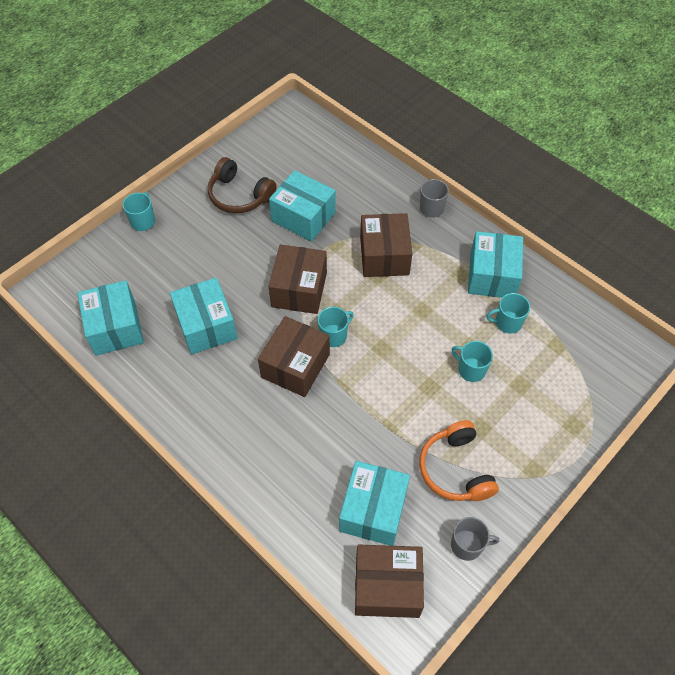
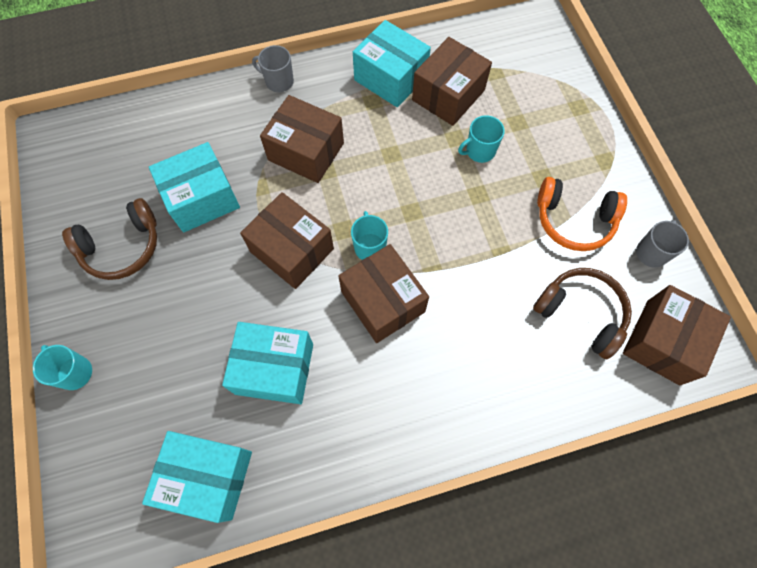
camera: 60 degrees left, 10 degrees up
turquoise box [339,461,410,546] -> brown headphones [533,268,632,359]
turquoise mug [487,293,530,333] -> brown box [412,37,492,126]

